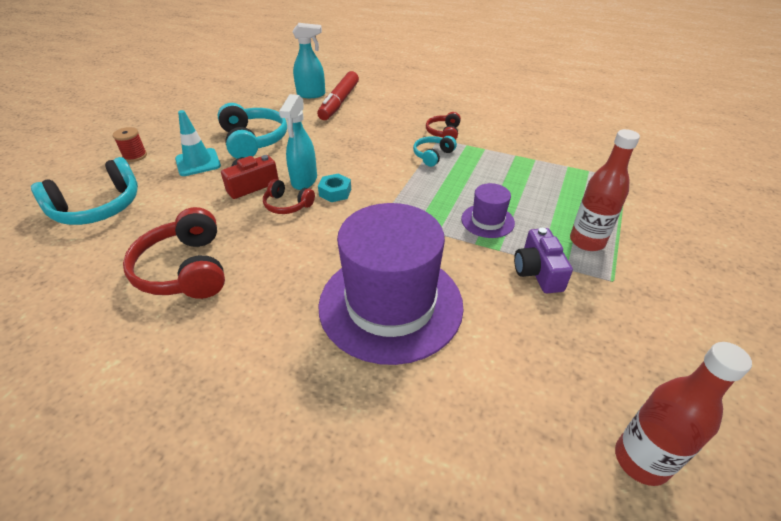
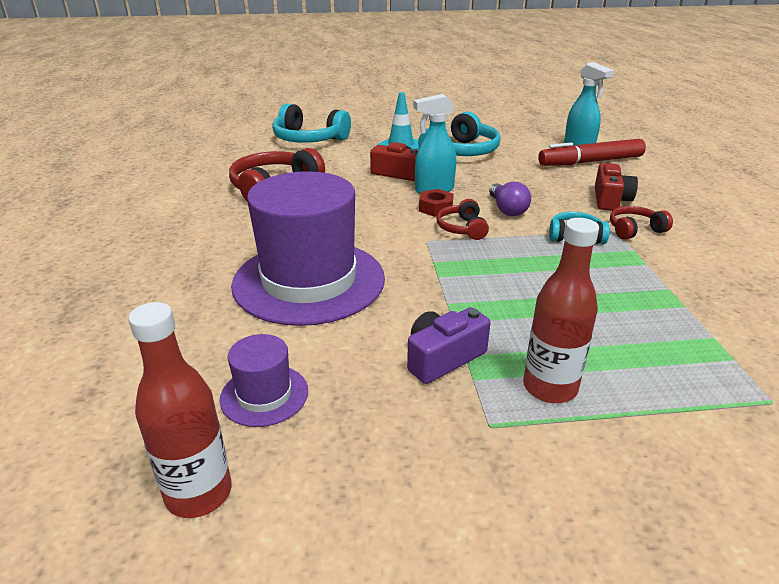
camera: 60 degrees right, 10 degrees down
red spool [113,127,147,162] -> none
red headphones [263,179,315,214] -> red headphones moved to [437,199,489,240]
turquoise nut [318,173,351,202] -> red nut [419,189,453,217]
purple hat [461,183,515,238] -> purple hat moved to [219,334,308,427]
none -> purple light bulb [489,182,531,216]
none -> red camera [595,163,638,211]

